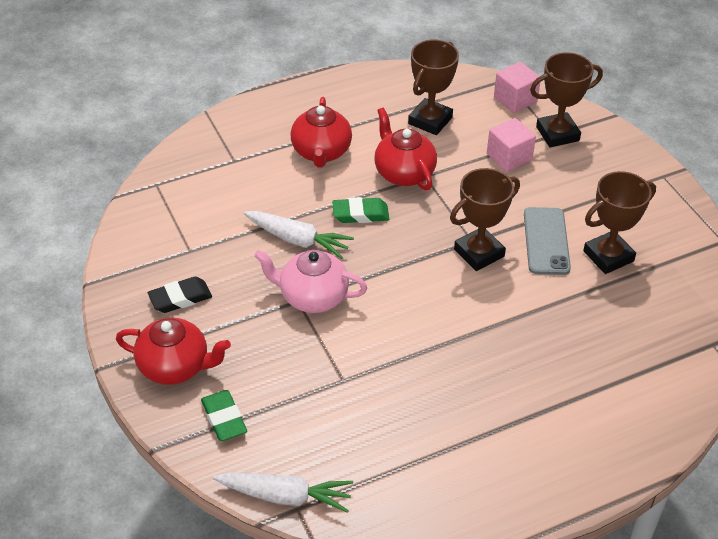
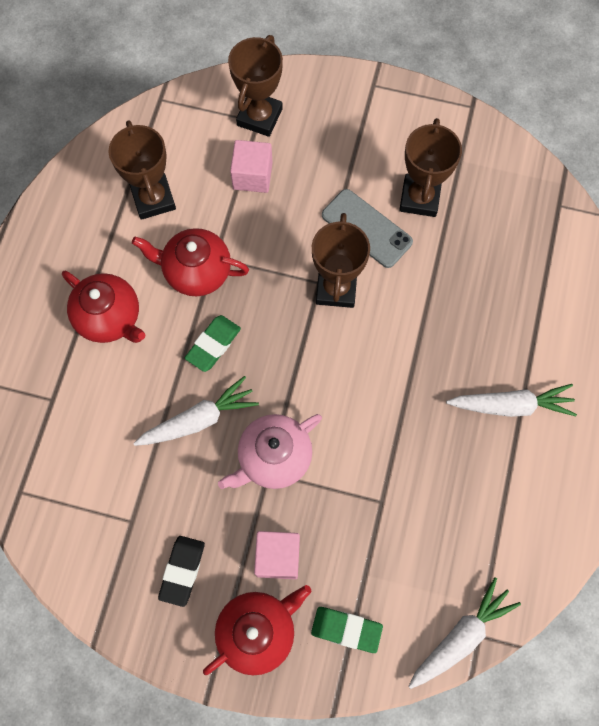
camera: 50 degrees left, 25 degrees up
pink cube [494,62,540,113] -> pink cube moved to [254,531,300,579]
none -> white carrot [446,384,577,417]

